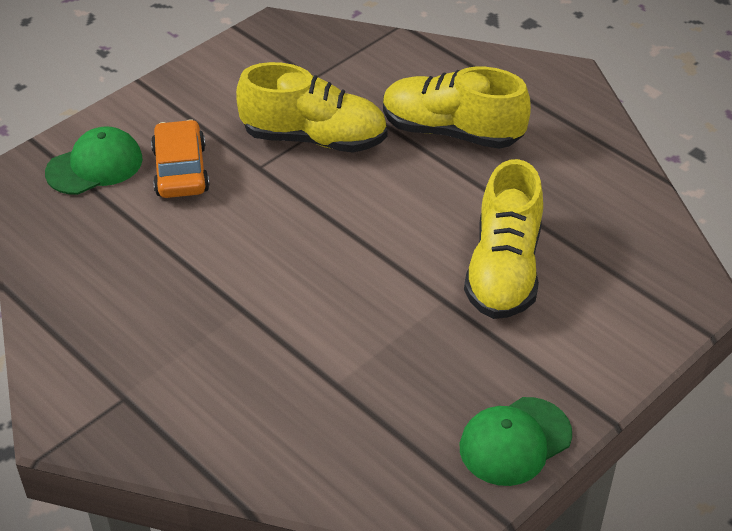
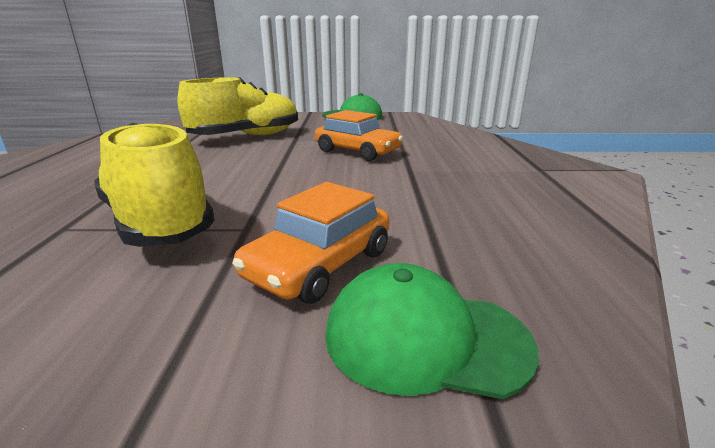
camera: 135 degrees left, 20 degrees down
yellow shoe [383,67,531,149] -> none
none -> orange car [315,110,403,161]

